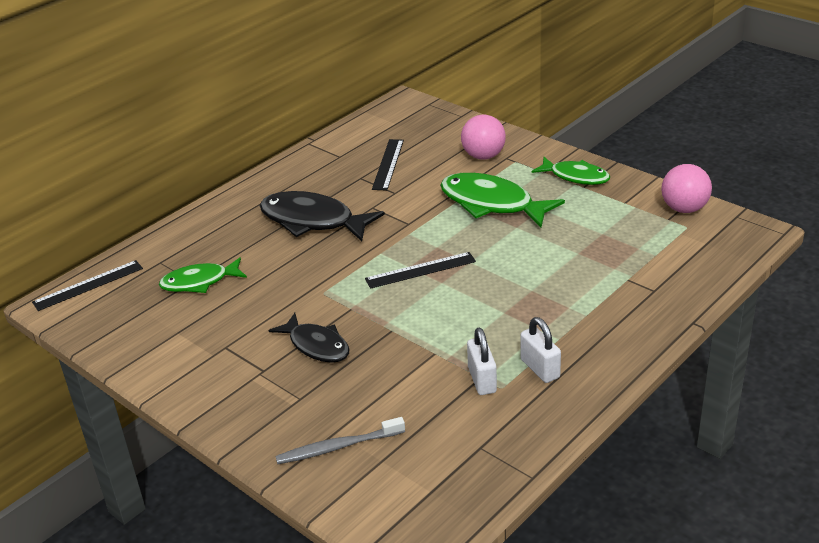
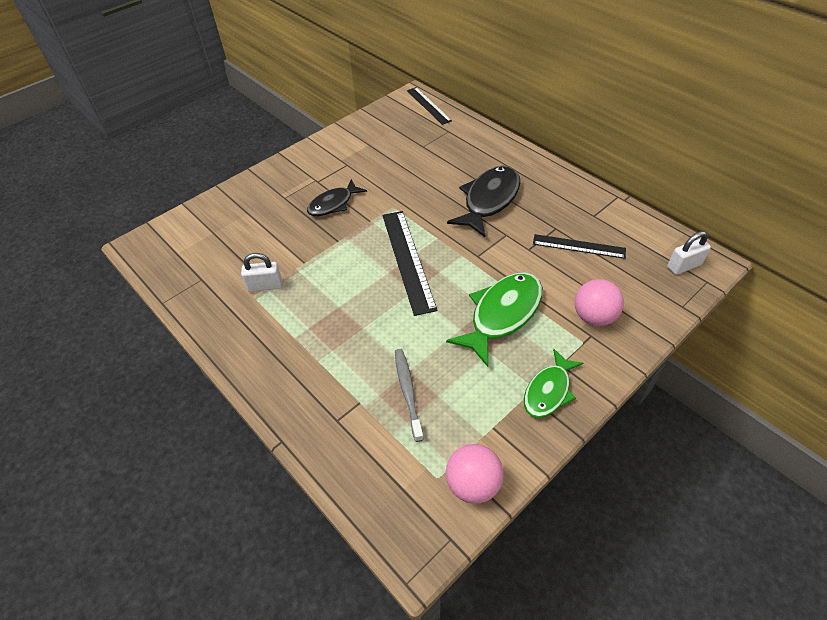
camera: 95 degrees right, 15 degrees up
green fish [159,257,247,293] -> none
grey toothbrush [275,417,405,464] -> grey toothbrush moved to [395,349,424,442]
black ruler [365,252,476,289] -> black ruler [382,211,437,316], size x1.56
white padlock [520,317,561,383] -> white padlock moved to [667,231,711,275]

